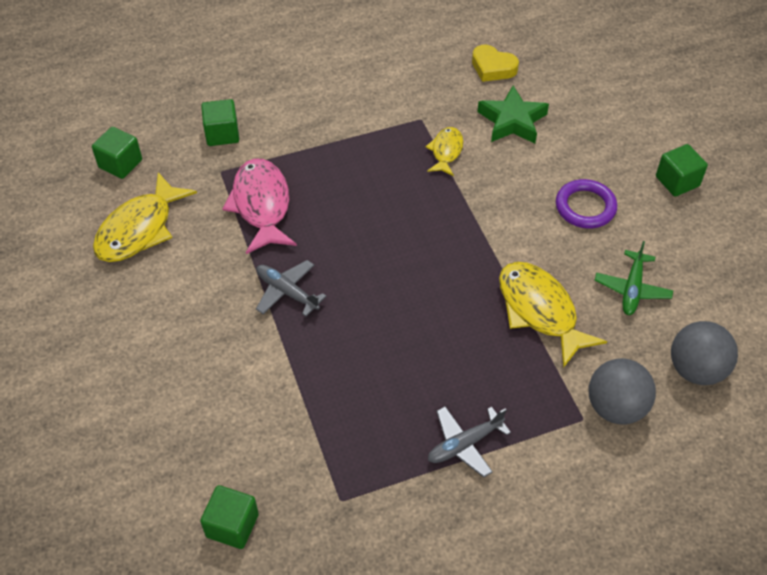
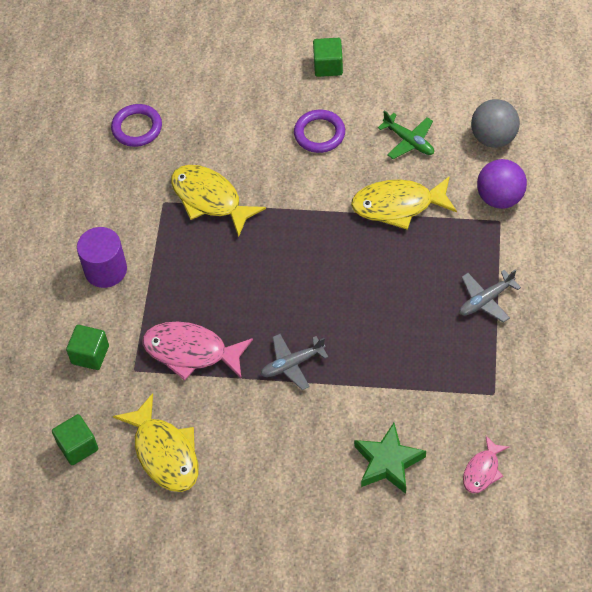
camera: 60 degrees left, 5 degrees up
green cube [200,485,259,549] -> pink fish [463,436,509,493]
yellow fish [426,127,463,176] -> yellow fish [171,165,266,237], size x1.79
grey plane [428,406,511,478] -> grey plane turned 60 degrees clockwise [460,269,521,323]
yellow heart [472,45,519,82] -> purple ring [111,104,162,147]
green star [477,86,549,143] -> green star moved to [354,423,426,494]
grey ball [589,358,656,425] -> purple ball [477,159,527,209]
none -> purple cylinder [77,227,127,288]

